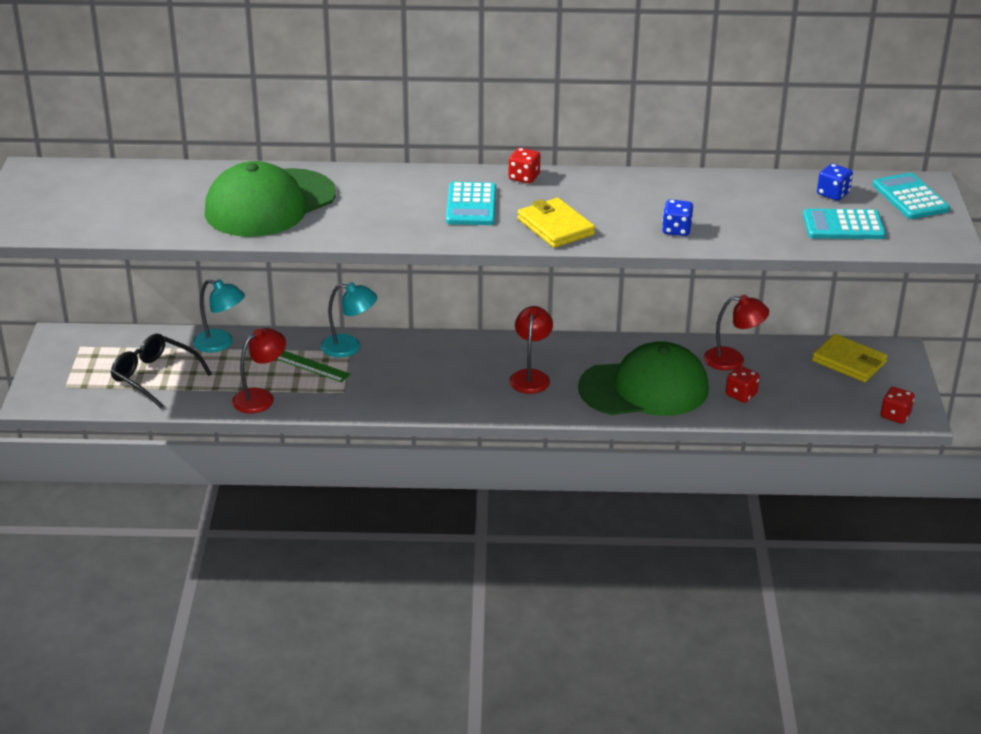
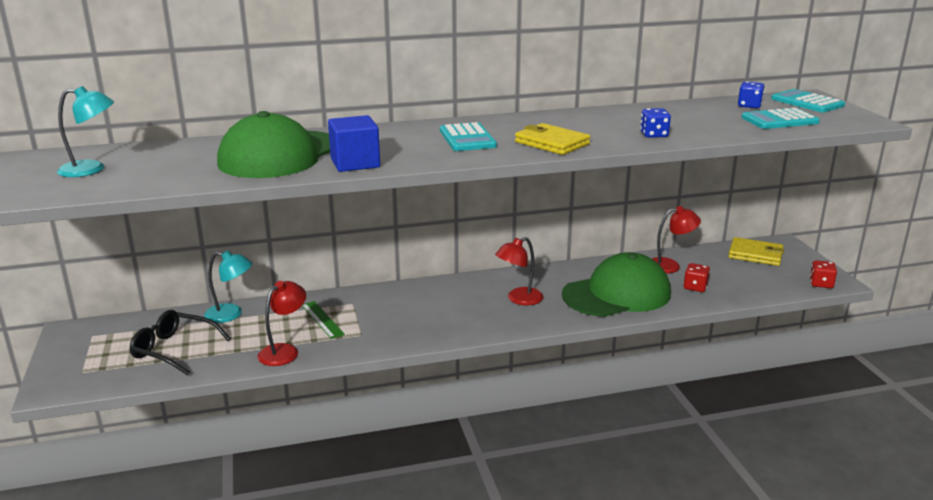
camera: 15 degrees left, 10 degrees down
green ruler [276,351,350,382] -> green ruler turned 45 degrees clockwise [302,301,345,339]
turquoise lamp [321,282,377,358] -> turquoise lamp moved to [57,86,114,177]
red dice [508,148,540,183] -> none
red lamp [509,306,553,394] -> red lamp turned 120 degrees counterclockwise [495,237,544,305]
none -> blue cube [328,115,380,172]

